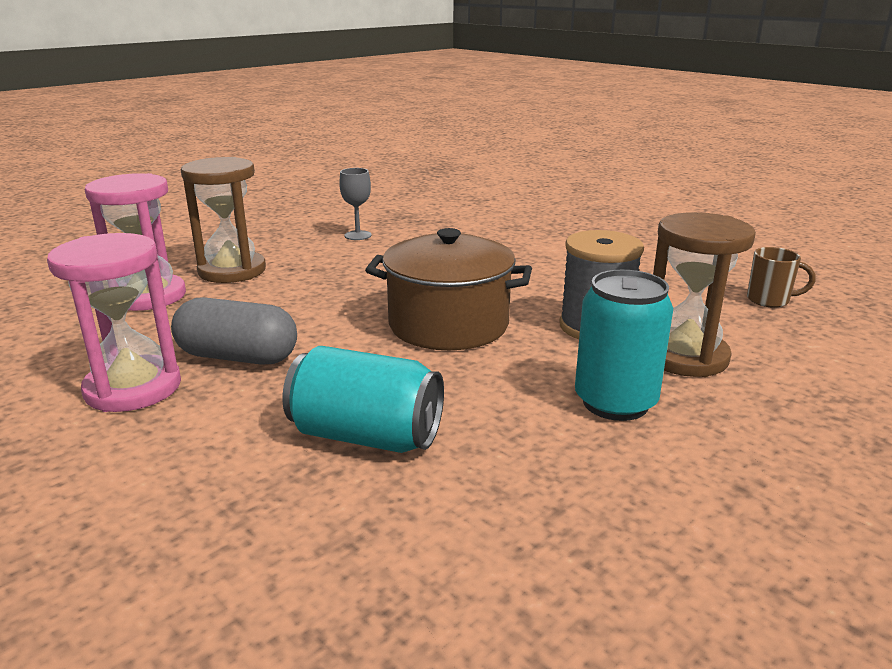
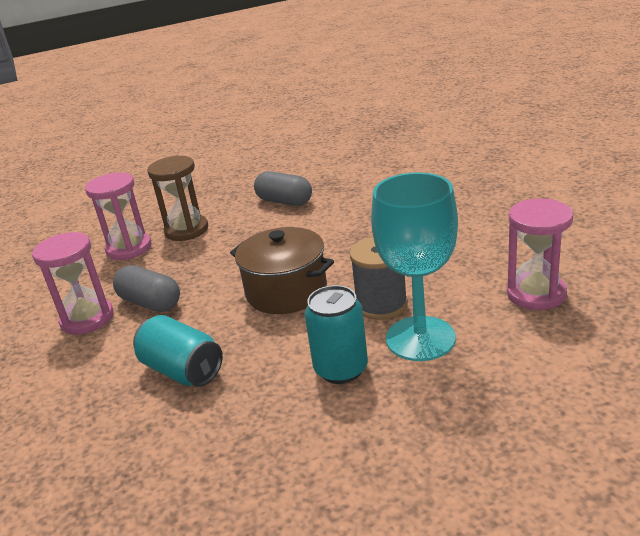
camera: 25 degrees right, 5 degrees up
grey goblet [339,168,372,240] -> grey capsule [254,171,312,206]
brown hourglass [653,212,756,377] -> turquoise goblet [371,172,458,361]
brown mug [747,247,816,308] -> pink hourglass [507,199,573,310]

